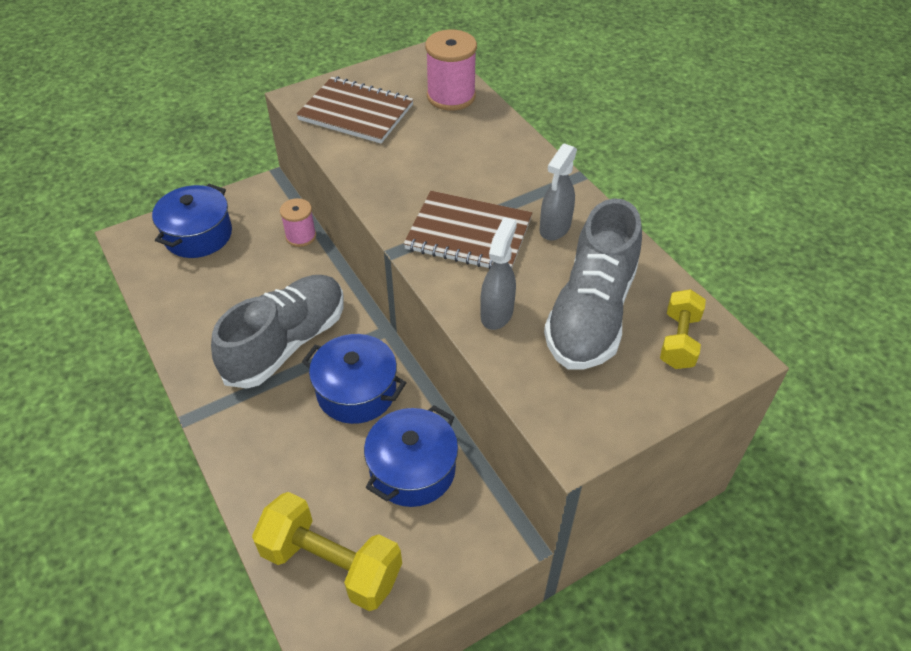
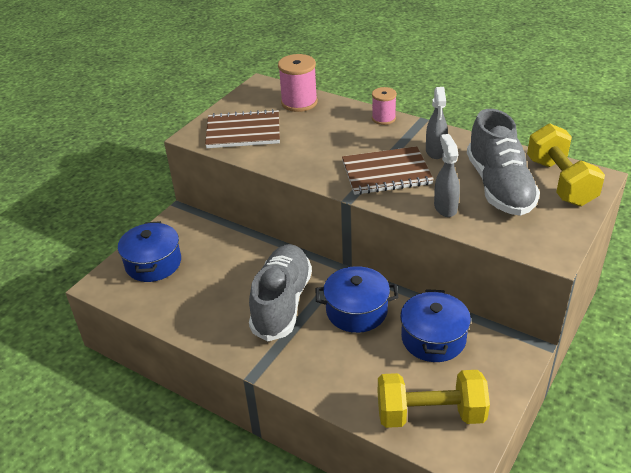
camera: 25 degrees left, 10 degrees down
pink spool [280,198,316,247] -> pink spool moved to [372,87,397,125]
yellow dumbbell [660,289,706,369] -> yellow dumbbell [527,123,605,206], size x1.71

